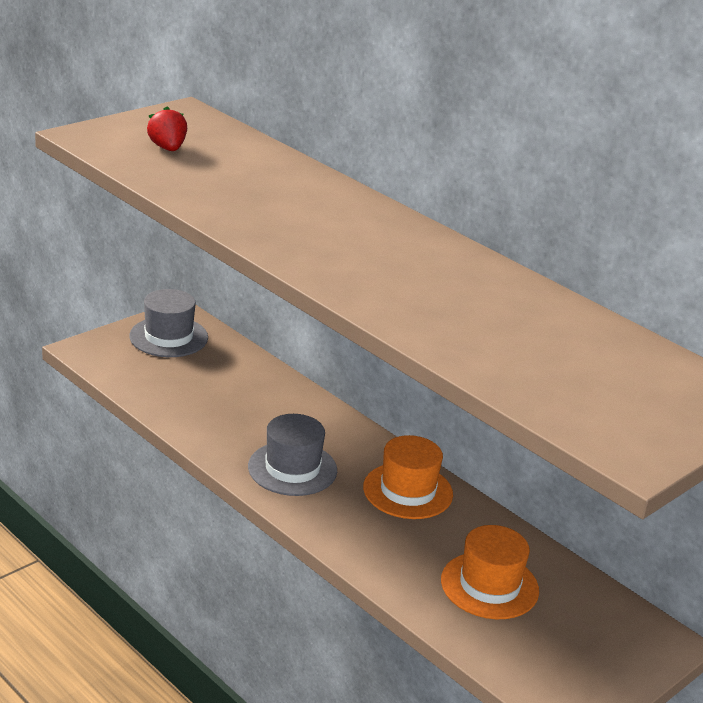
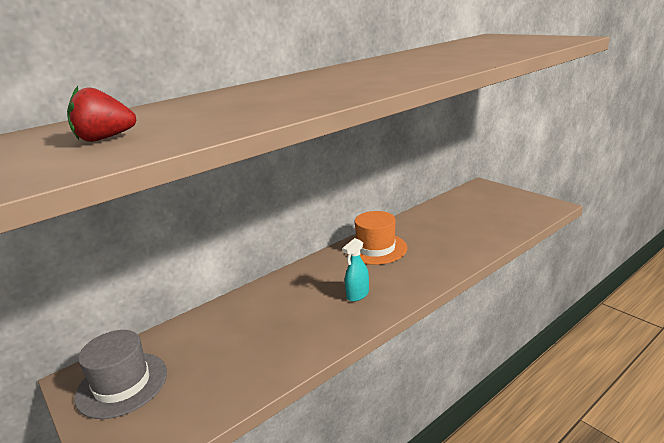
camera: 80 degrees left, 5 degrees down
grey hat [248,414,337,496] -> turquoise spray bottle [342,238,369,302]
orange hat [441,525,539,619] -> none

